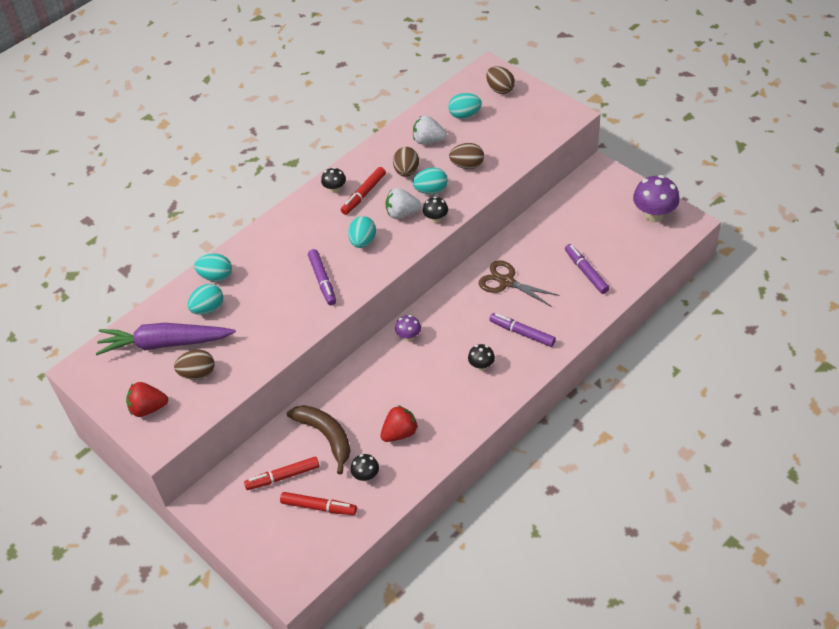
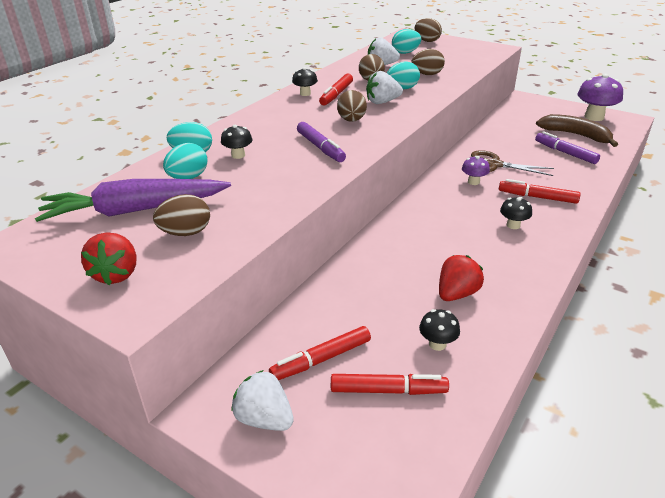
camera: 15 degrees left, 15 degrees down
red strawberry [126,382,168,417] -> red strawberry turned 75 degrees counterclockwise [81,232,136,285]
brown banana [287,405,351,474] -> brown banana moved to [536,114,618,147]
turquoise egg [348,216,376,248] -> brown egg [337,90,367,122]
purple mushroom [395,315,421,341] -> purple mushroom moved to [462,156,490,185]
black mushroom [423,197,448,223] -> black mushroom moved to [221,125,252,159]
purple marker [489,313,556,347] -> red marker [499,179,581,204]
none -> white strawberry [231,370,294,431]

